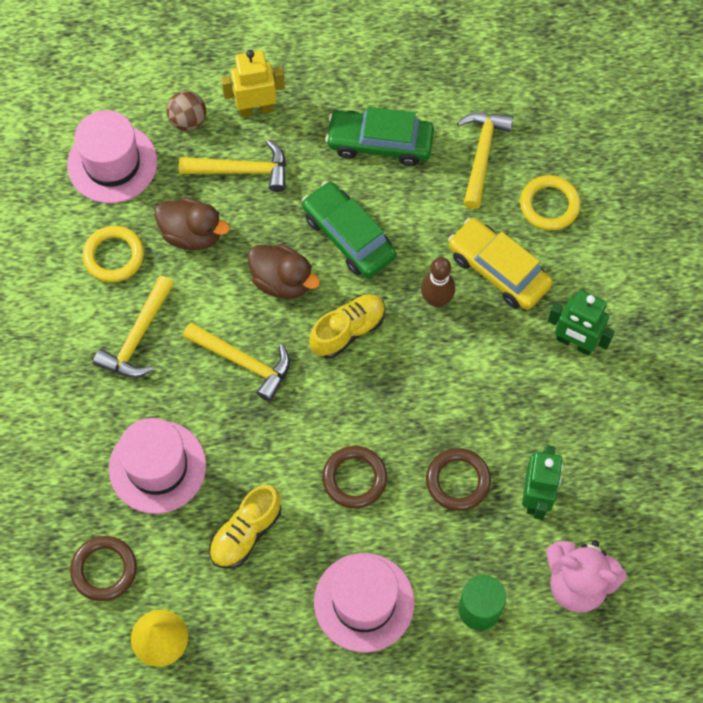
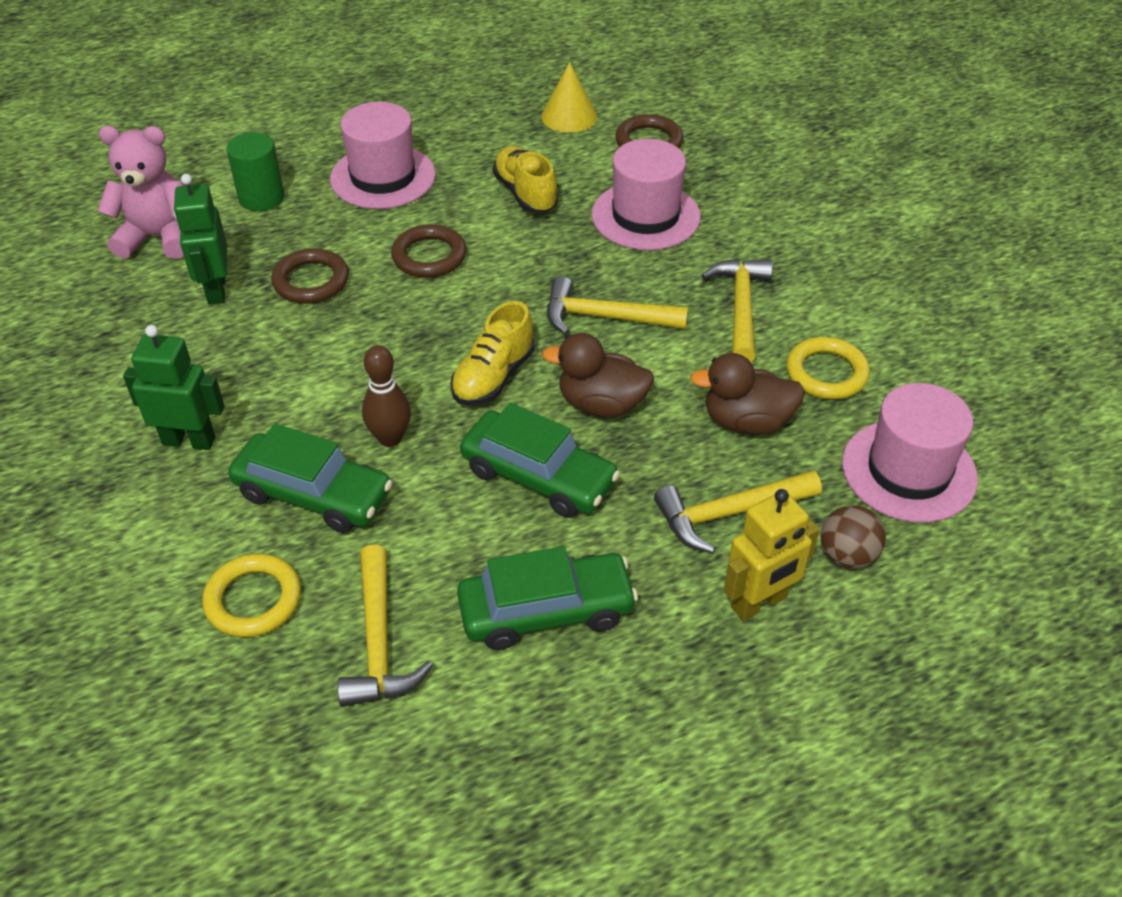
camera: 160 degrees right, 20 degrees down
yellow shoe [209,485,281,568] -> yellow shoe turned 45 degrees counterclockwise [493,146,558,213]
yellow car [448,218,552,310] -> green car [228,423,393,533]

